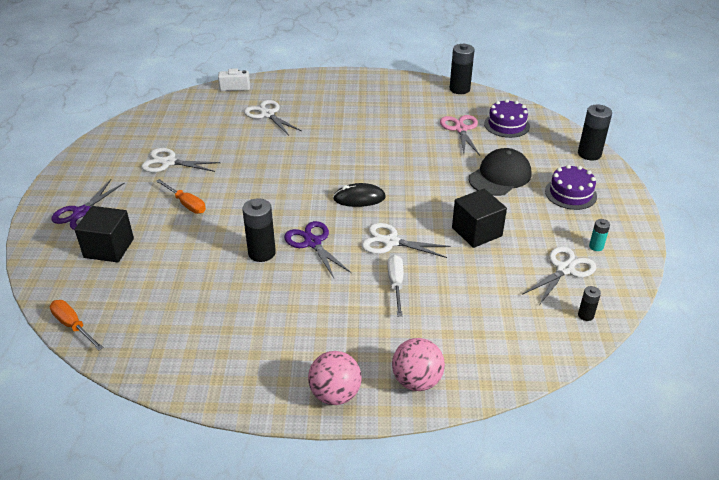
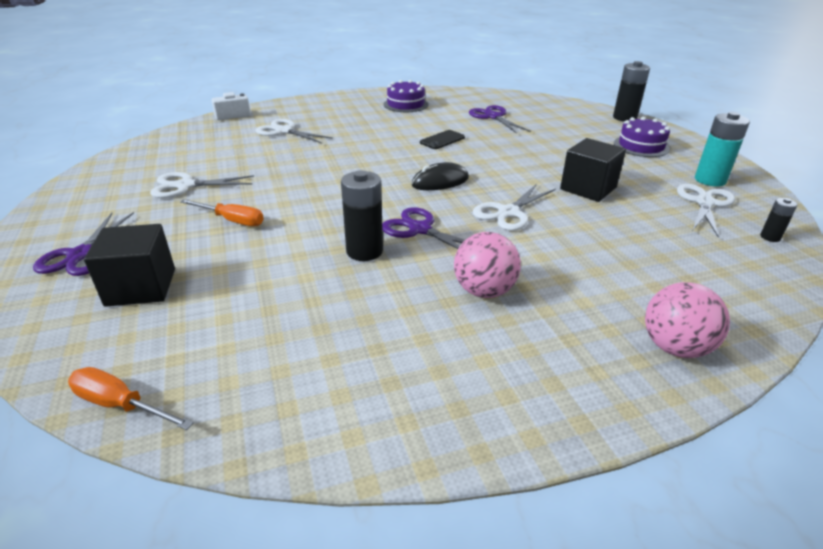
camera: 20 degrees left, 5 degrees down
pink ball [308,351,362,405] -> pink ball moved to [454,232,521,298]
white scissors [362,223,451,258] -> white scissors turned 45 degrees counterclockwise [473,184,556,231]
white screwdriver [388,255,404,316] -> none
pink scissors [440,115,480,155] -> purple scissors [469,105,531,134]
black battery [450,44,475,94] -> none
black cap [469,148,531,196] -> none
purple cake [484,99,530,138] -> purple cake moved to [384,80,428,112]
turquoise battery [589,219,610,251] -> turquoise battery [695,112,750,187], size x1.91
none -> black phone [420,130,465,149]

